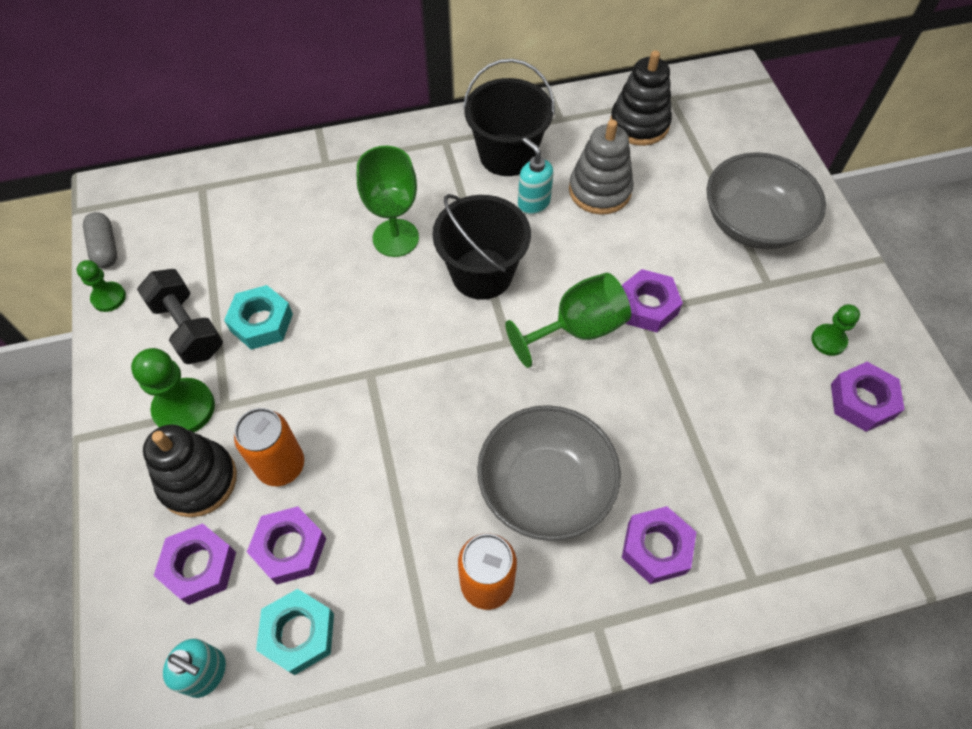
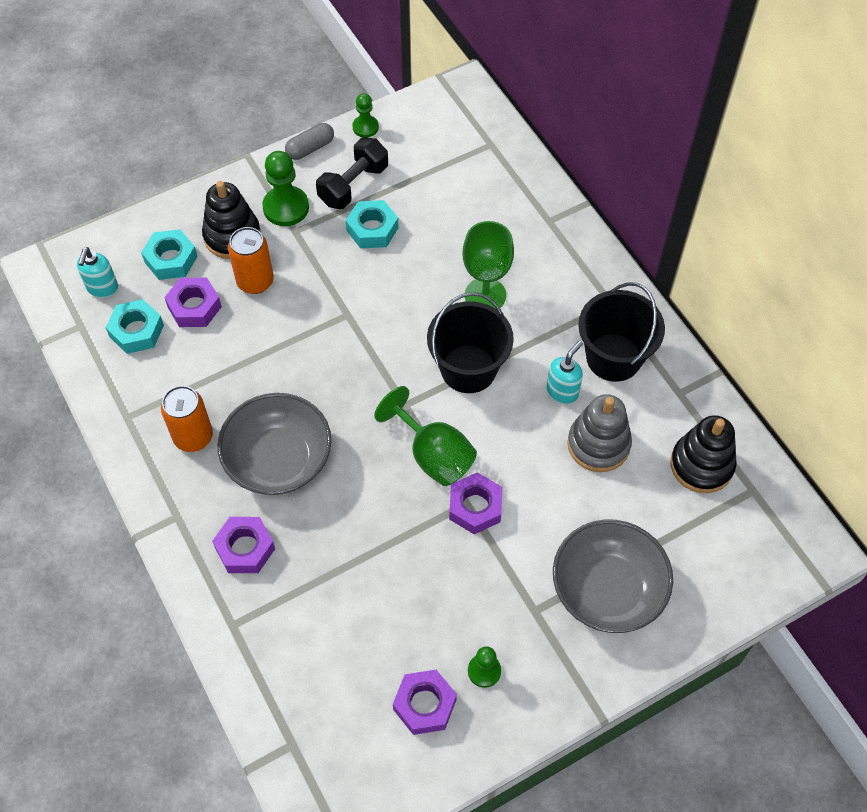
camera: 75 degrees right, 0 degrees up
grey capsule [83,212,117,268] -> grey capsule moved to [285,123,334,160]
purple nut [154,523,236,605] -> turquoise nut [141,229,198,280]

